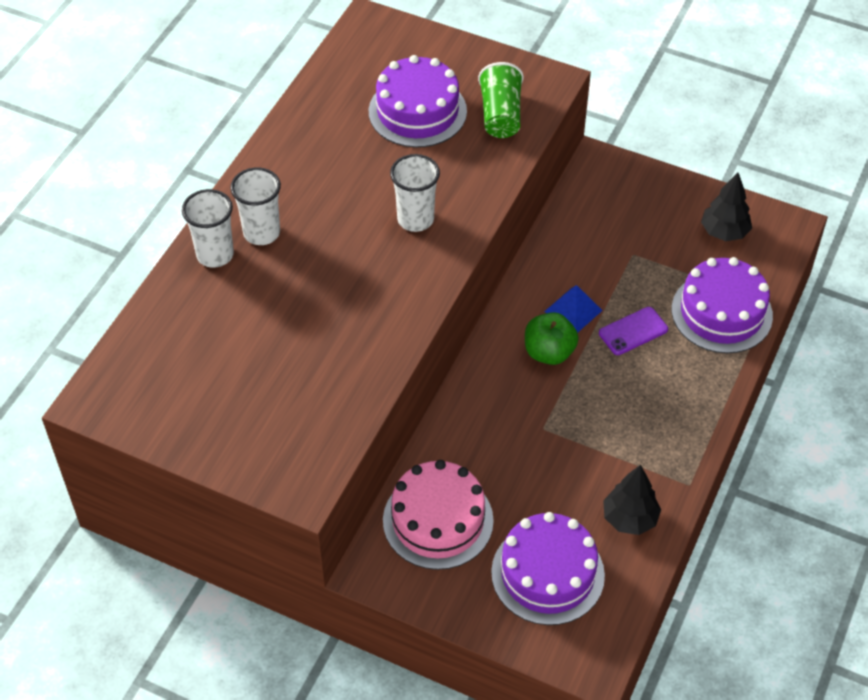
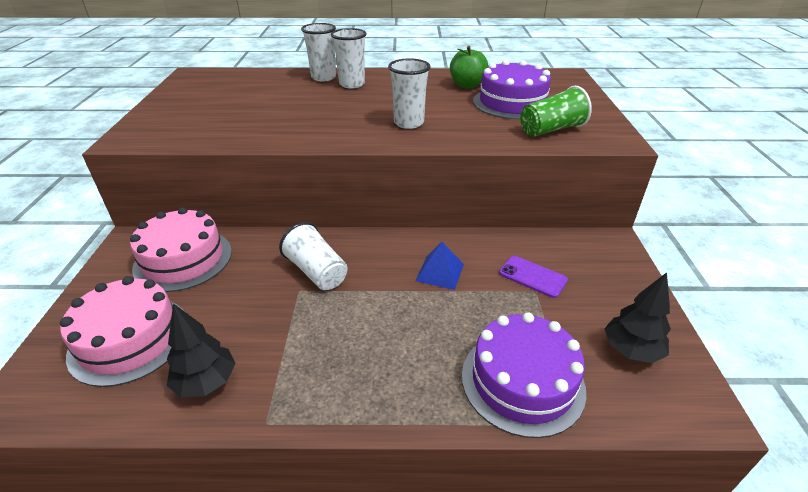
camera: 65 degrees right, 15 degrees down
purple cake [491,512,605,625] -> pink cake [60,276,185,387]
green apple [525,312,579,365] -> green apple moved to [450,46,489,89]
purple phone [599,307,668,355] -> purple phone moved to [499,256,568,298]
none -> white cup [279,222,348,290]

